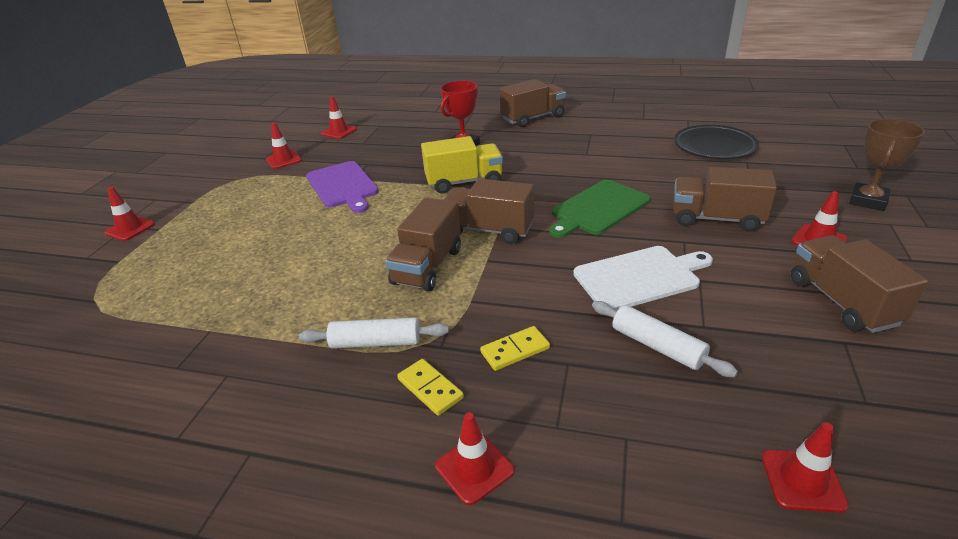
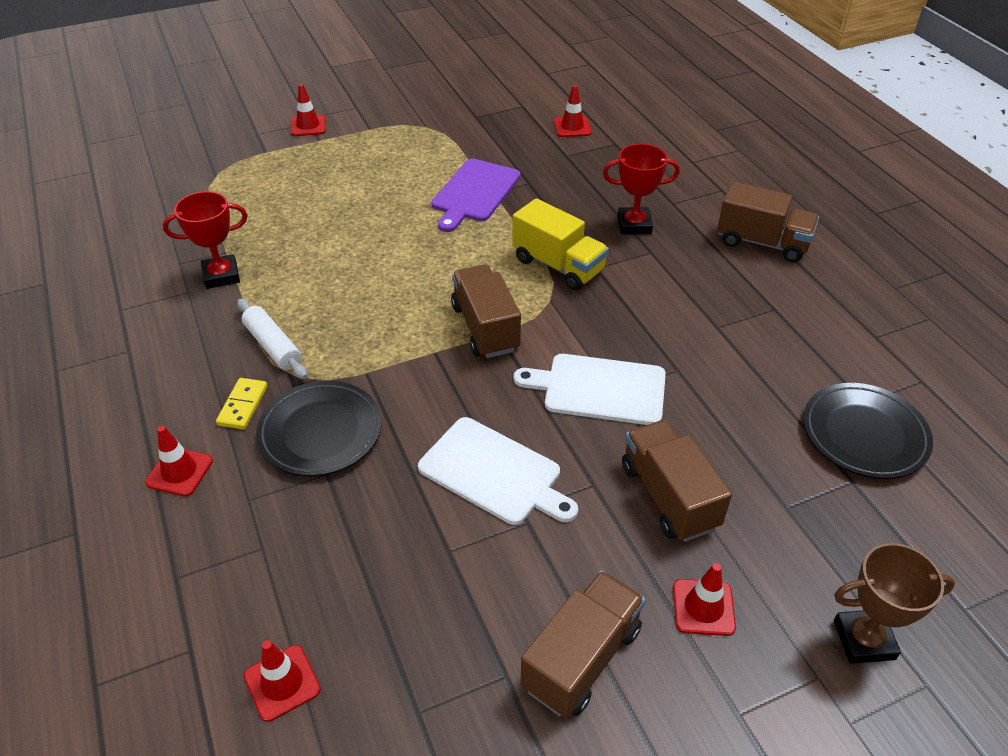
camera: 50 degrees right, 10 degrees up
red traffic cone [266,122,302,169] -> none
brown truck [385,198,461,292] -> none
yellow domino [480,326,550,371] -> black plate [256,381,382,476]
green cutting board [549,180,651,238] -> white cutting board [514,354,666,425]
white rolling pin [592,301,738,377] -> none
none -> red trophy [163,191,248,289]

